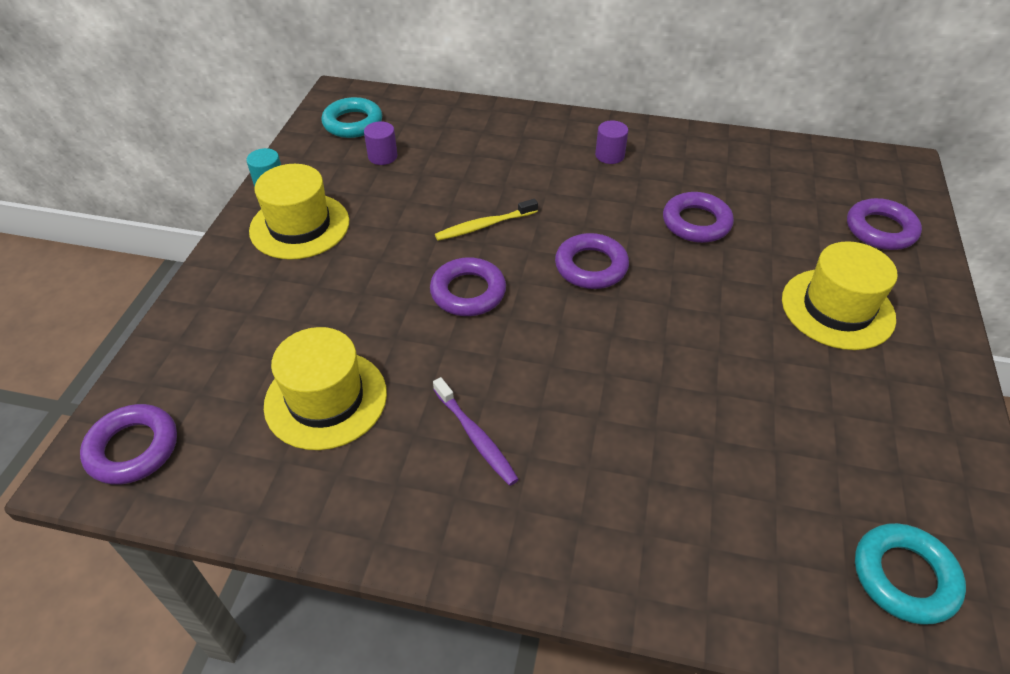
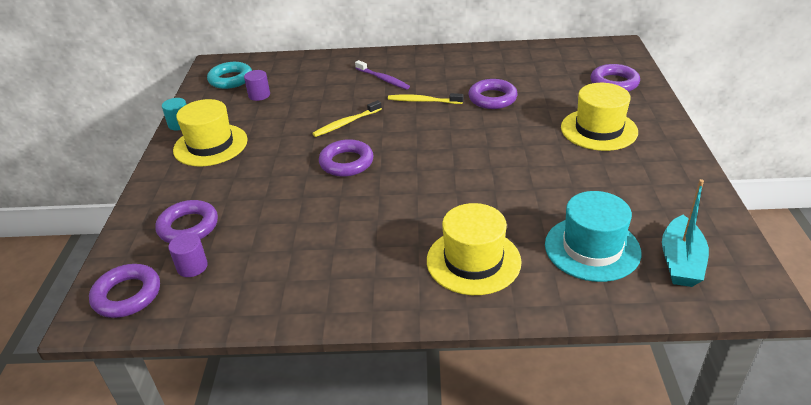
camera: 10 degrees left, 10 degrees down
yellow hat [264,327,387,450] -> yellow hat moved to [427,203,522,295]
purple toothbrush [433,377,519,486] -> purple toothbrush moved to [355,60,410,90]
purple ring [555,233,629,289] -> purple ring moved to [155,200,218,243]
purple cylinder [595,121,628,164] -> purple cylinder moved to [168,233,208,277]
turquoise ring [855,523,966,625] -> turquoise boat [662,179,709,287]
none -> yellow toothbrush [388,93,463,104]
none -> turquoise hat [545,191,642,282]

